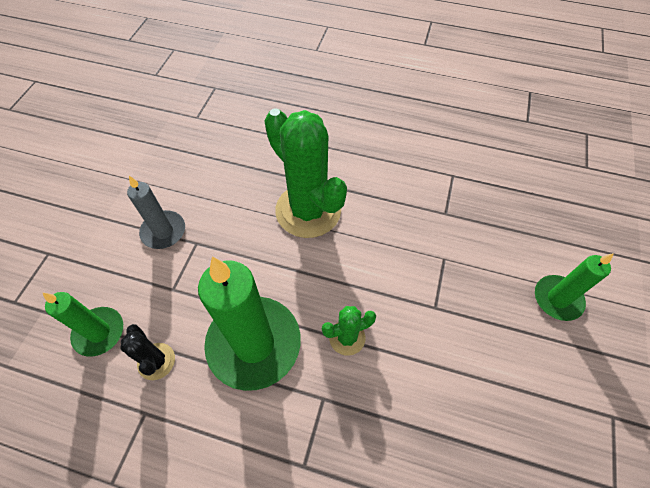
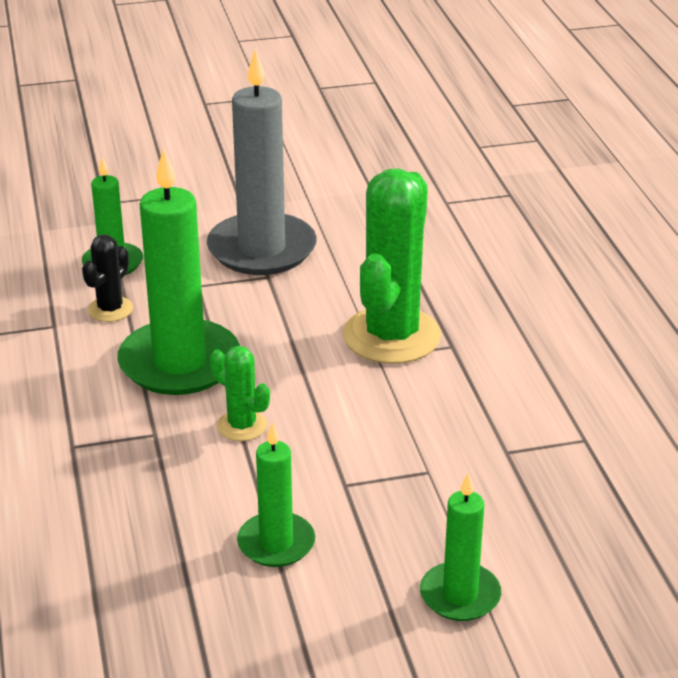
camera: 60 degrees right, 25 degrees down
grey candle [127,176,185,249] -> grey candle [207,49,317,275], size x1.82
none -> green candle [237,422,315,567]

